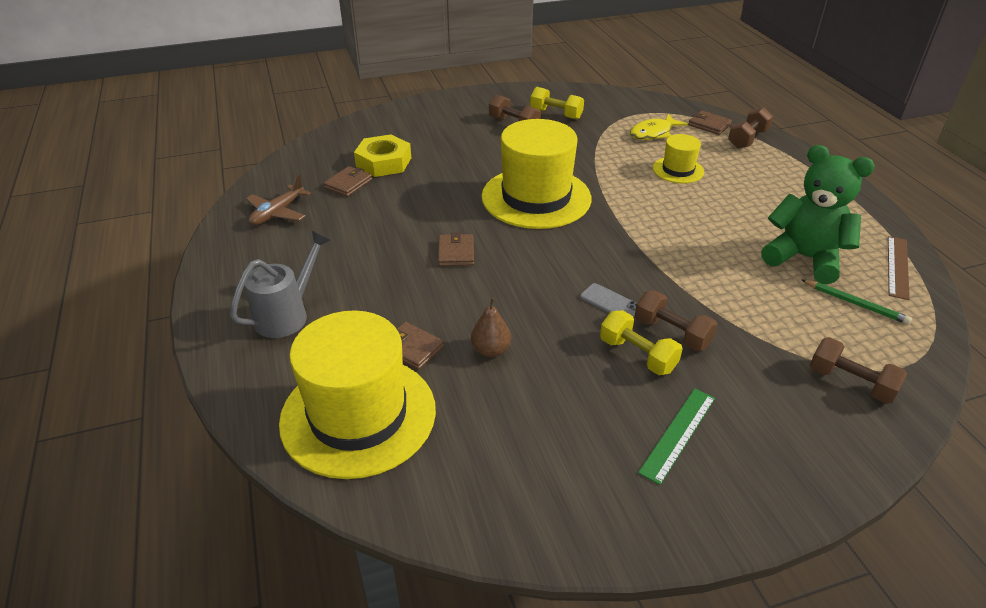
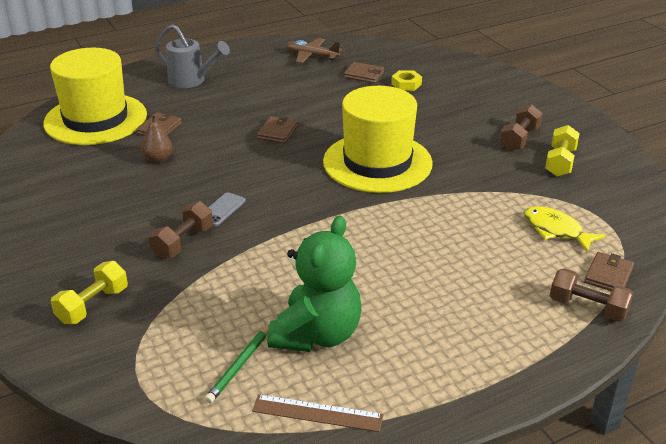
camera: 80 degrees right, 5 degrees down
yellow nut [354,134,411,177] -> yellow nut [391,70,422,91], size x0.58
brown wallet [438,232,474,266] -> brown wallet turned 60 degrees counterclockwise [257,116,298,144]
yellow dumbbell [600,310,683,375] -> yellow dumbbell moved to [51,261,128,324]
green ruler [638,389,715,485] -> none
yellow hat [653,134,704,184] -> none
brown dumbbell [810,337,907,404] -> none

